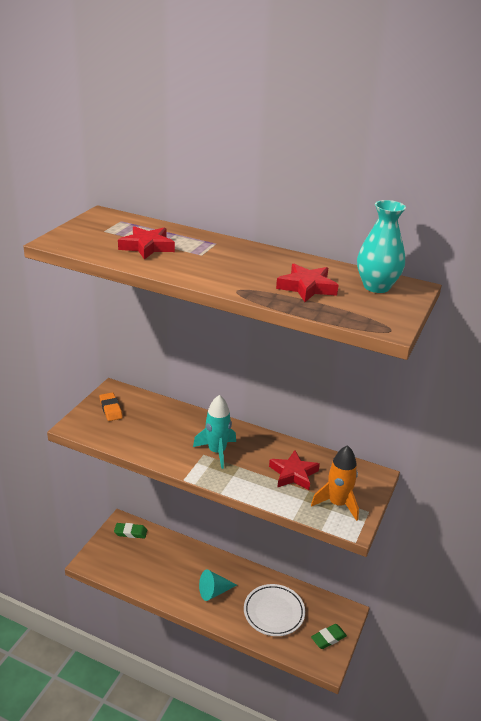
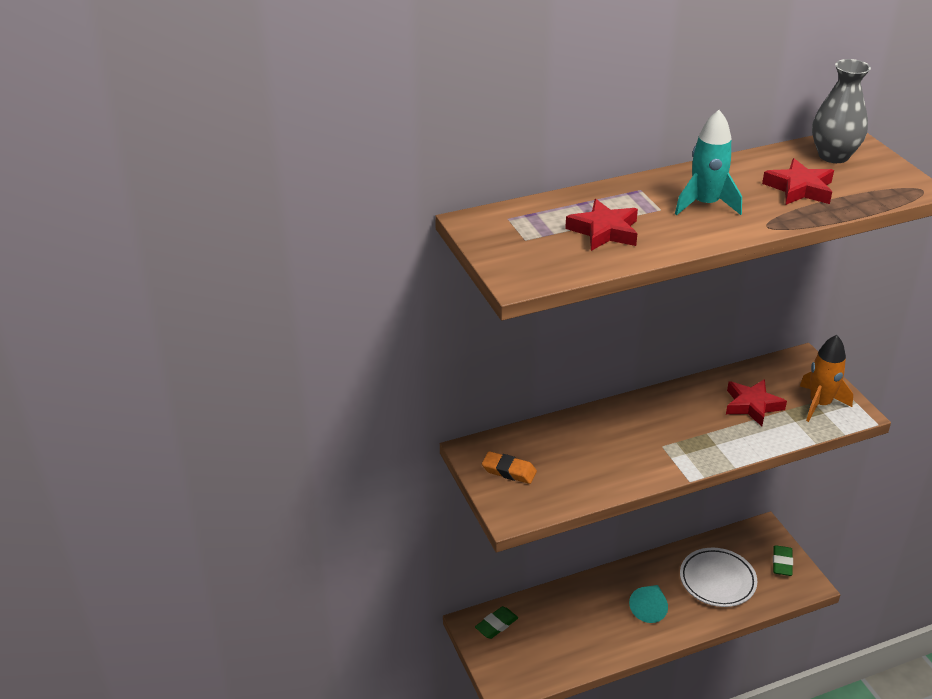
camera: 45 degrees left, 5 degrees up
turquoise rocket [193,395,236,469] -> turquoise rocket moved to [675,110,742,215]
turquoise vase [357,200,406,293] -> grey vase [812,59,871,163]

